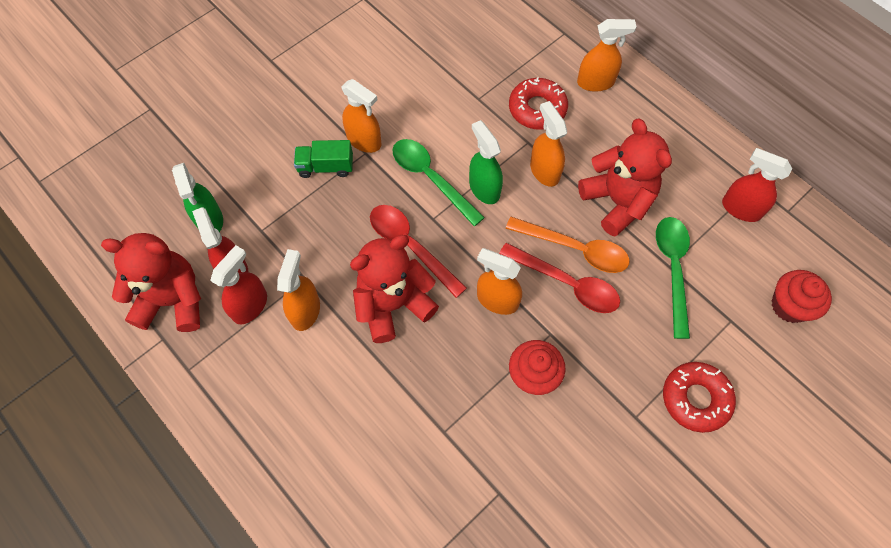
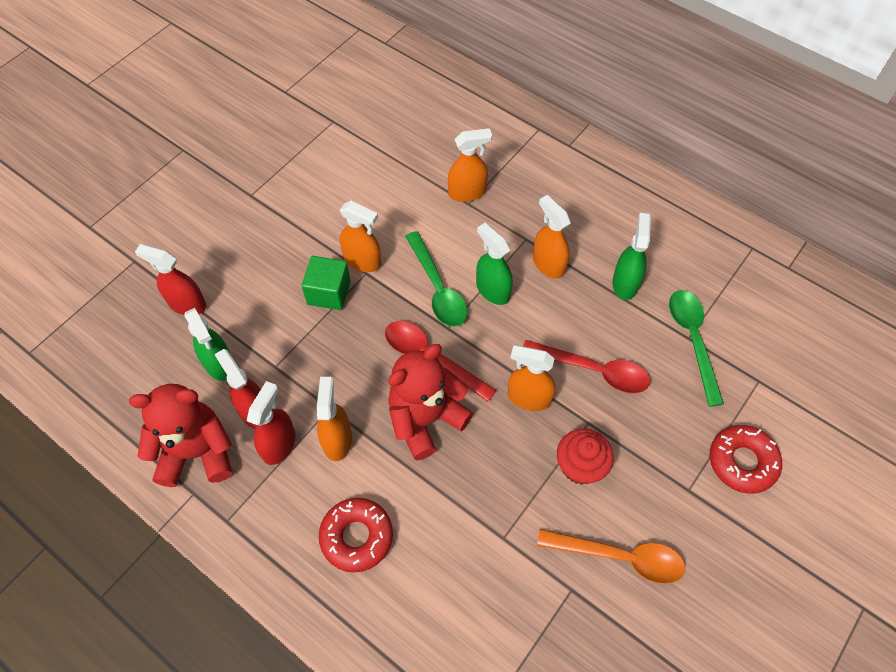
camera: 10 degrees left, 5 degrees down
green truck [294,140,353,178] -> green cube [302,256,351,310]
green spoon [392,139,485,226] -> green spoon turned 150 degrees counterclockwise [405,231,467,327]
orange spoon [506,217,630,273] -> orange spoon moved to [537,529,685,584]
red donut [509,77,568,130] -> red donut moved to [319,498,393,573]
orange spray bottle [577,19,637,92] -> orange spray bottle moved to [448,128,492,202]
red teddy bear [578,119,672,237] -> green spray bottle [612,213,651,300]
red spray bottle [722,148,792,222] -> red spray bottle moved to [135,244,206,315]
red cupcake [772,270,832,323] -> none

